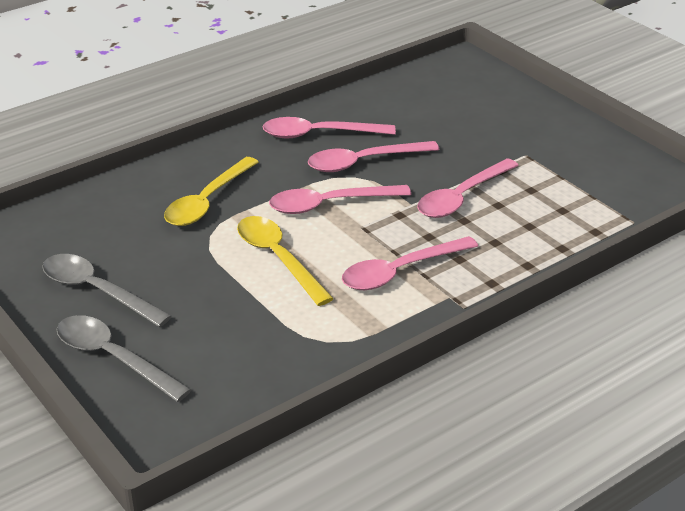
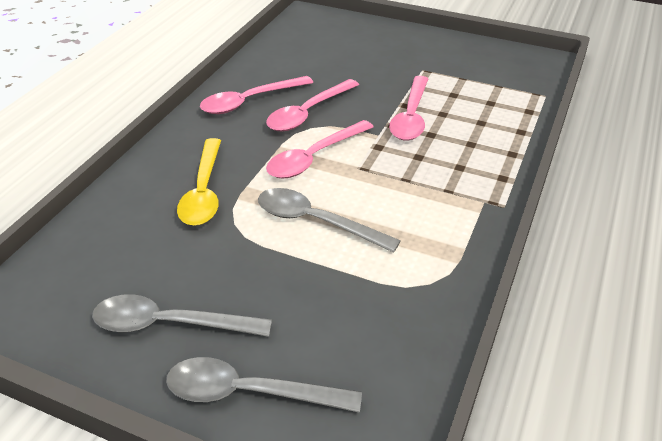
camera: 30 degrees left, 5 degrees up
yellow spoon [237,216,334,306] -> grey spoon [258,188,401,253]
pink spoon [342,236,478,290] -> none

